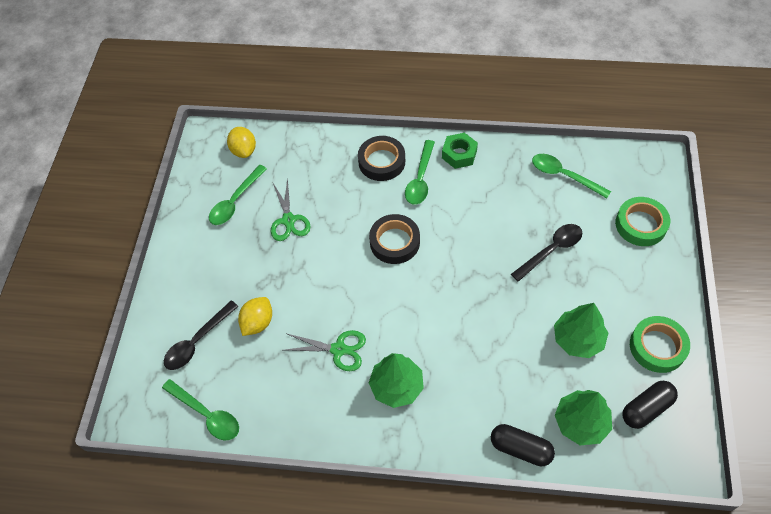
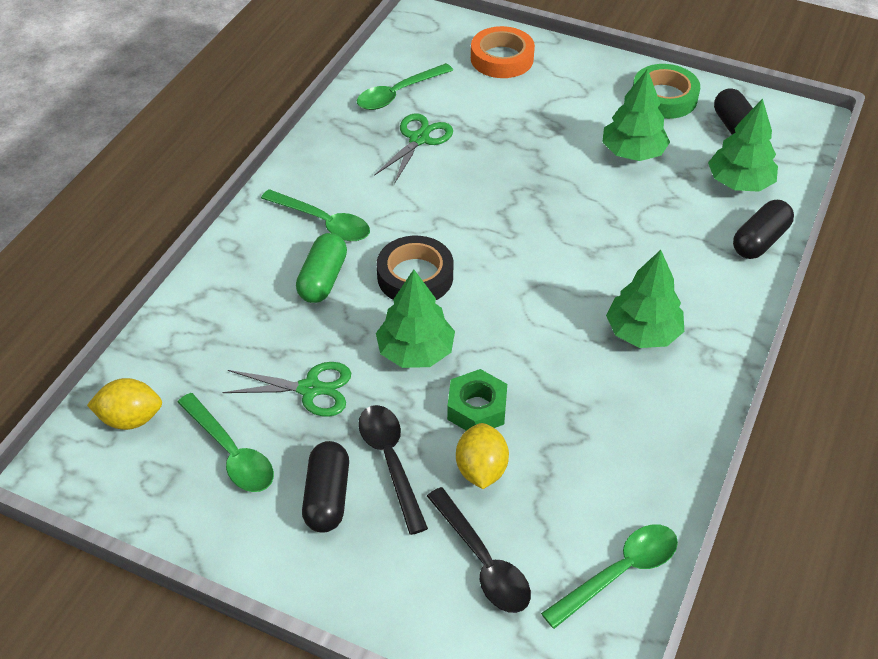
camera: 75 degrees left, 10 degrees down
yellow lemon [238,297,272,336] -> yellow lemon turned 45 degrees clockwise [456,423,509,489]
green scissors [285,330,366,371] -> green scissors moved to [374,113,453,184]
black tape [358,136,405,181] -> none
green nut [442,133,478,169] -> green nut moved to [447,369,507,431]
black spoon [511,224,582,282] -> black spoon moved to [358,405,428,535]
green tape [615,197,670,246] -> orange tape [471,26,535,78]
none -> green capsule [296,233,347,303]
none -> black capsule [302,441,349,533]
none -> green tree [376,269,455,368]

